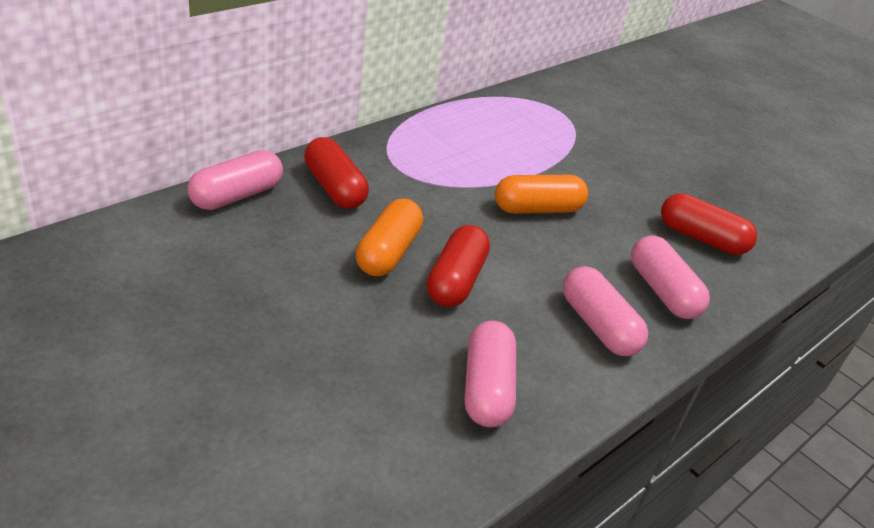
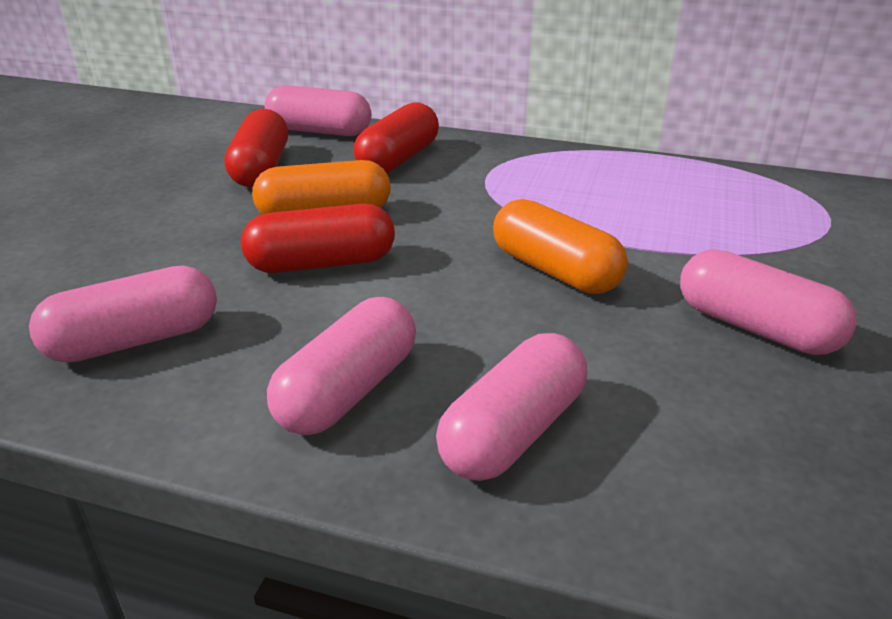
camera: 65 degrees right, 5 degrees down
red capsule [661,193,757,255] -> red capsule moved to [225,109,288,187]
none -> pink capsule [680,249,857,355]

